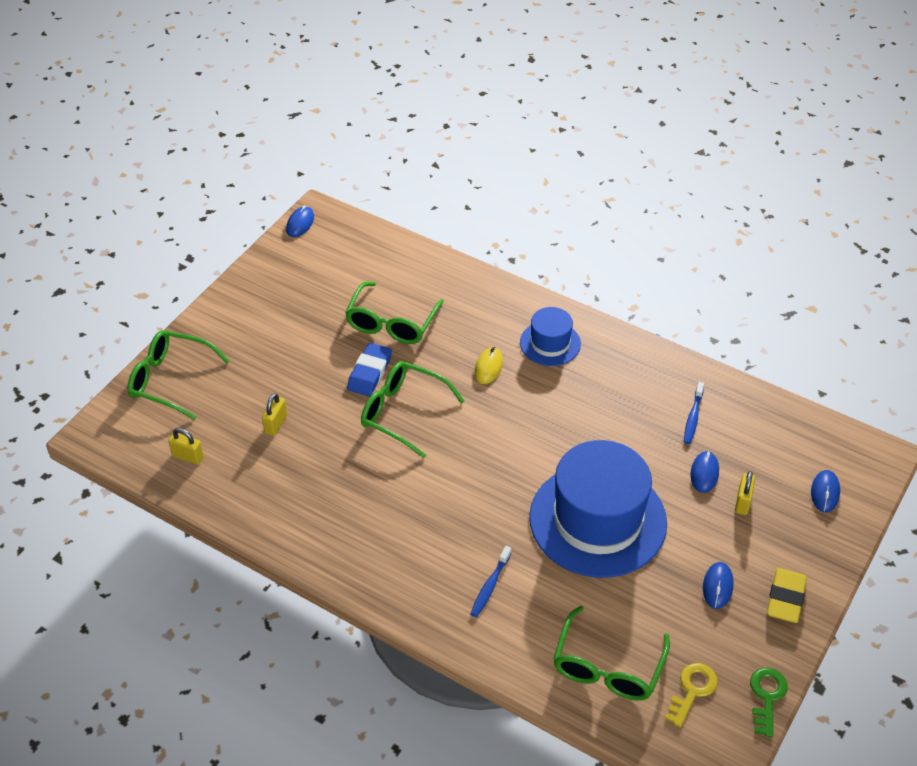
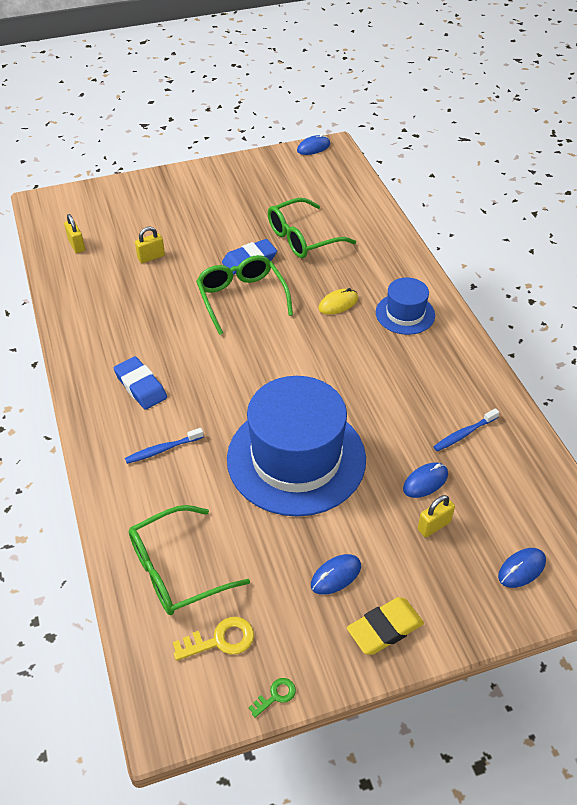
camera: 40 degrees right, 0 degrees up
green glasses [127,330,230,420] -> none
green key [750,668,788,737] -> green key [248,678,296,718], size x0.60
none -> blue eraser [114,356,167,410]

